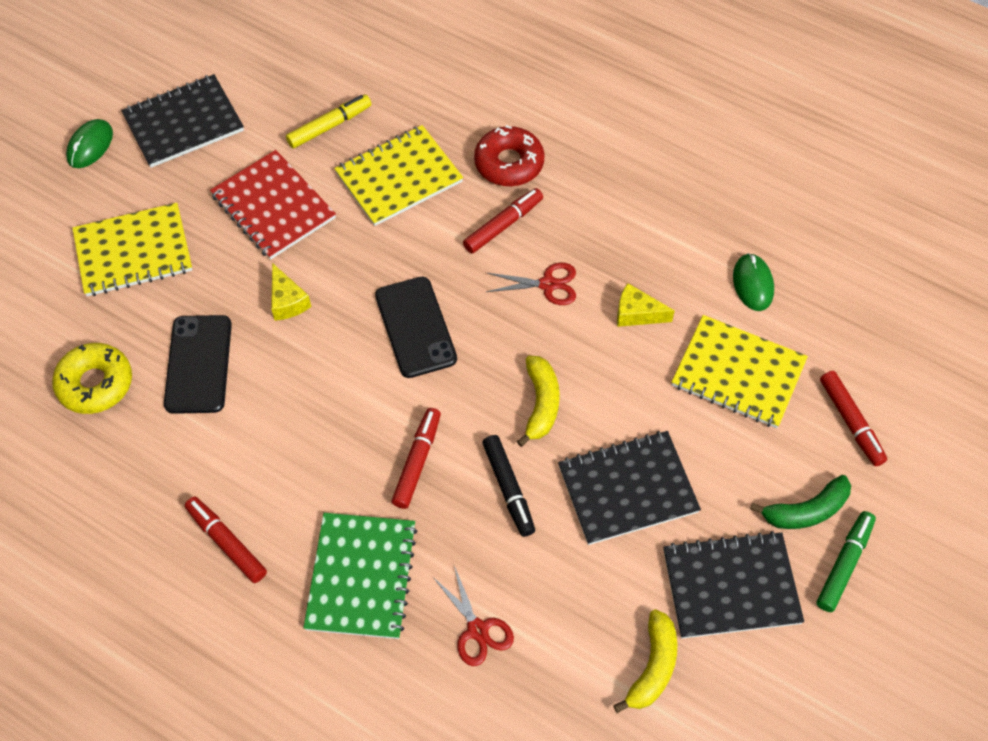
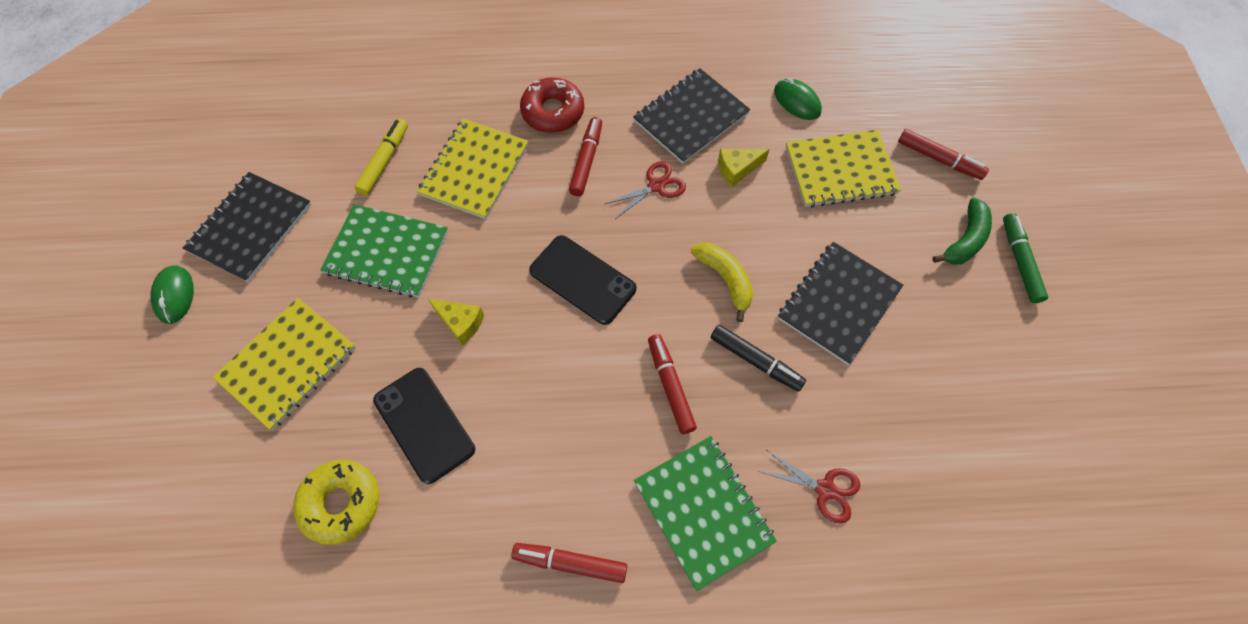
camera: 35 degrees left, 5 degrees up
red notebook [210,150,336,260] -> green notebook [320,204,448,298]
yellow banana [613,609,677,713] -> none
black notebook [663,531,804,639] -> black notebook moved to [633,68,750,164]

